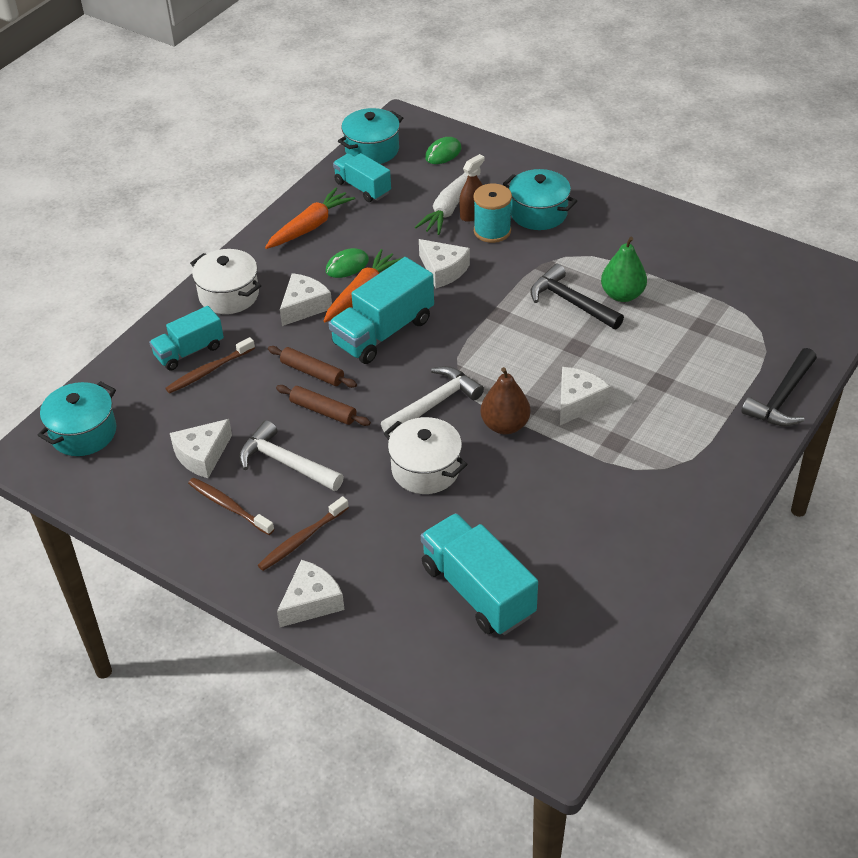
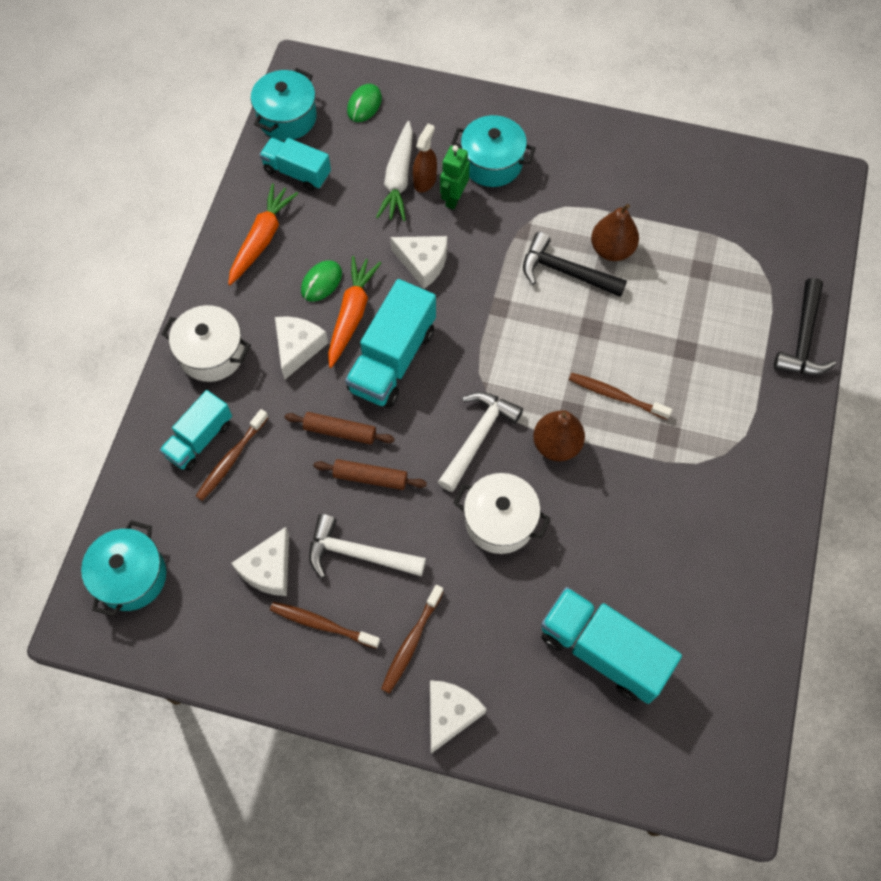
camera: 20 degrees left, 20 degrees up
turquoise spool [473,183,512,243] -> green robot [440,145,470,210]
white cheese [560,367,611,425] -> brown toothbrush [569,373,672,420]
green pear [601,237,647,302] -> brown pear [591,204,639,261]

